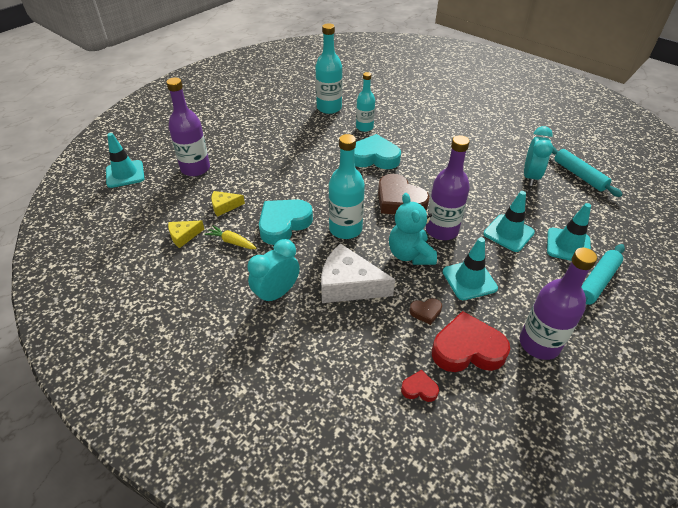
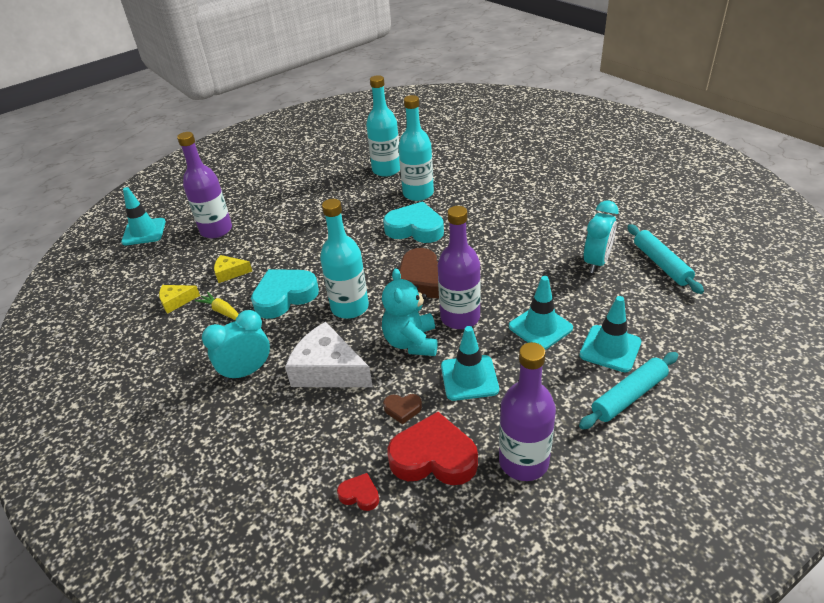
camera: 15 degrees right, 5 degrees down
turquoise bottle [356,72,375,132] -> turquoise bottle [398,95,434,201], size x1.50

